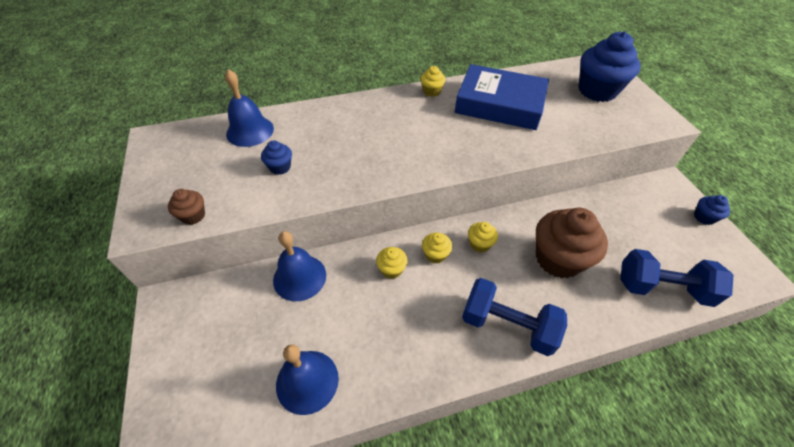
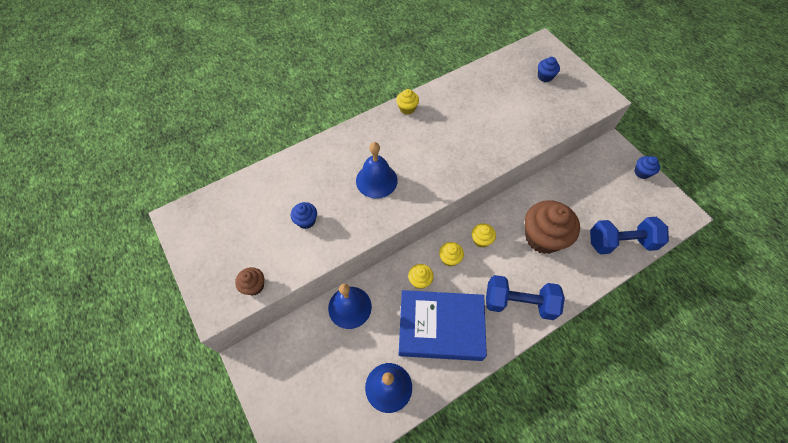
camera: 15 degrees left, 10 degrees up
blue bell [225,69,274,147] -> blue bell moved to [356,142,398,198]
blue book [455,64,549,130] -> blue book moved to [399,290,487,361]
blue cupcake [578,31,641,102] -> blue cupcake [538,57,560,82], size x0.46

